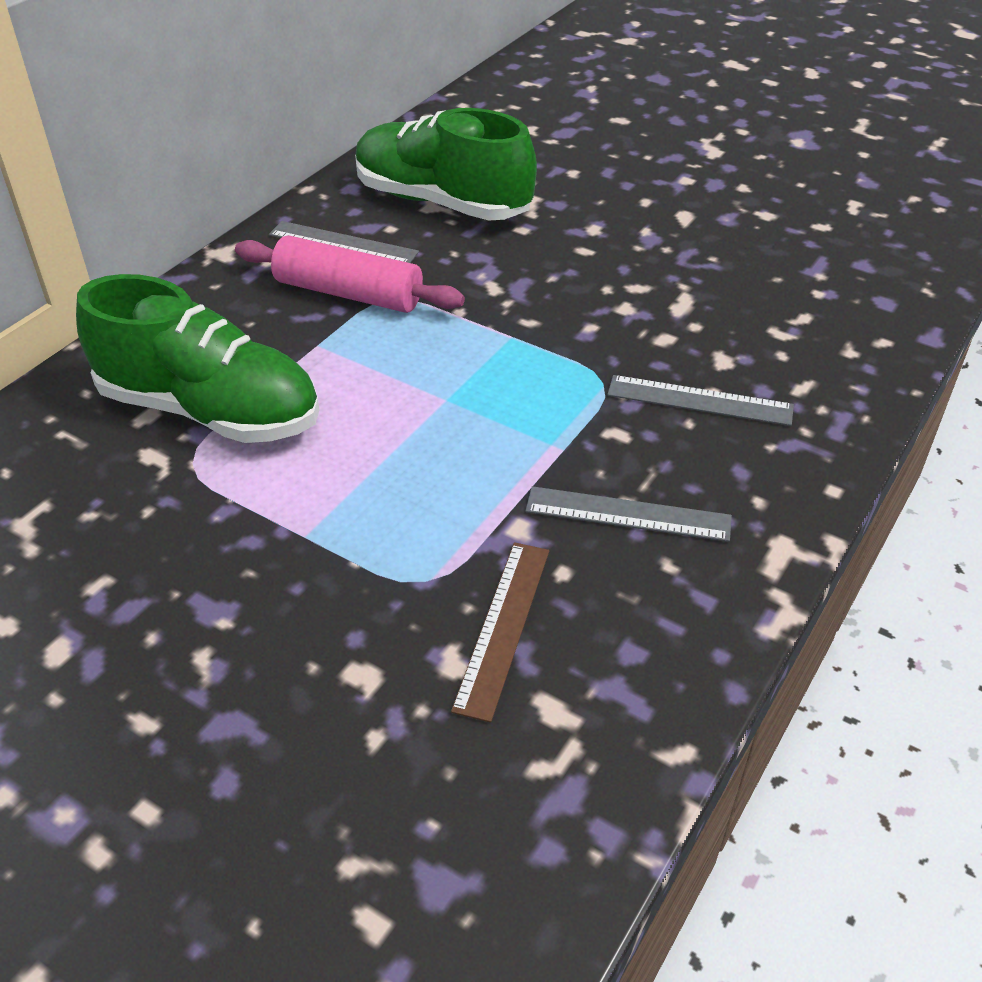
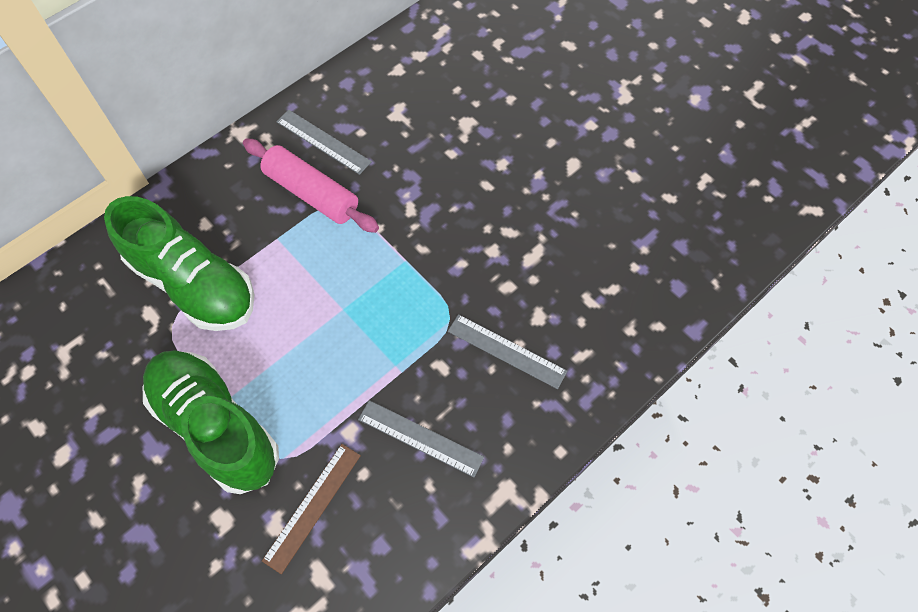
camera: 15 degrees right, 20 degrees up
green shoe [355,108,537,221] -> green shoe moved to [143,350,279,494]

